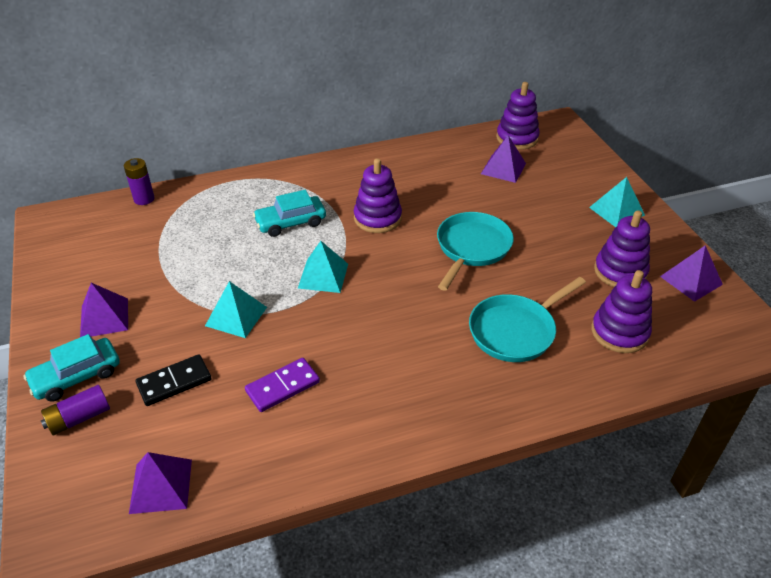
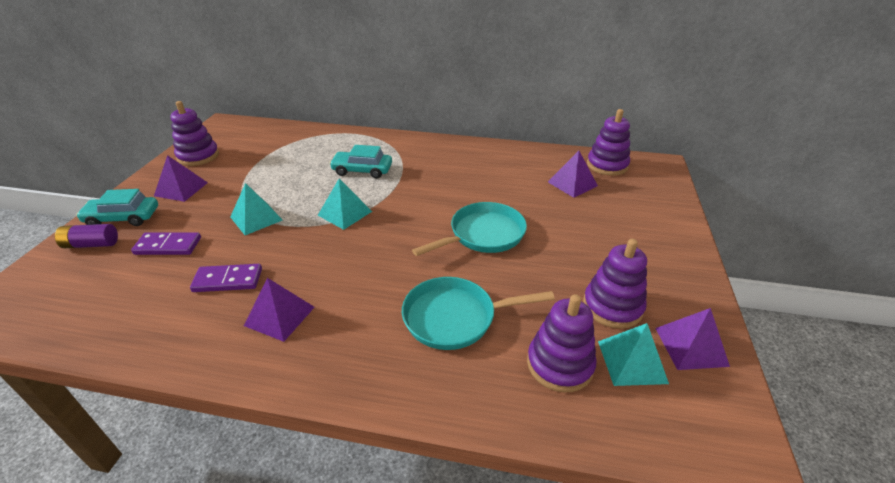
camera: 30 degrees right, 5 degrees down
purple battery [124,158,155,205] -> none
purple pyramid [129,452,192,514] -> purple pyramid moved to [244,278,315,342]
black domino [136,354,212,406] -> purple domino [131,232,201,255]
purple stacking toy [354,158,402,233] -> purple stacking toy moved to [170,101,219,166]
turquoise pyramid [589,177,645,227] -> turquoise pyramid moved to [598,323,669,386]

